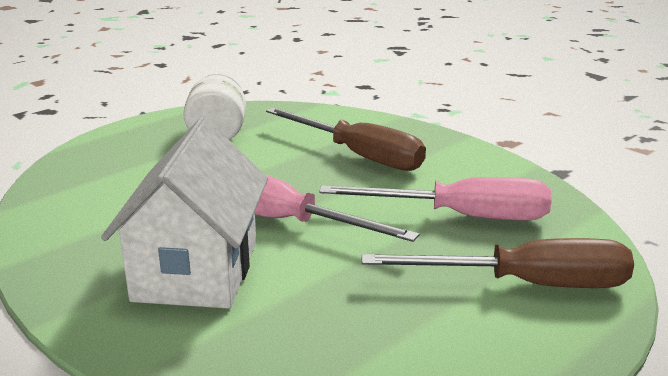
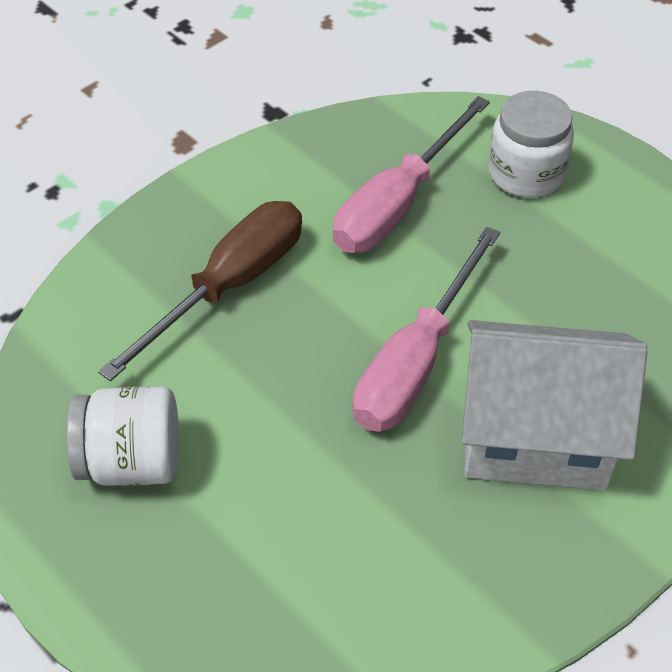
camera: 90 degrees left, 25 degrees up
pink screwdriver [319,177,552,220] -> pink screwdriver turned 150 degrees counterclockwise [333,96,490,253]
brown screwdriver [362,238,634,288] -> white jar [488,91,574,198]

